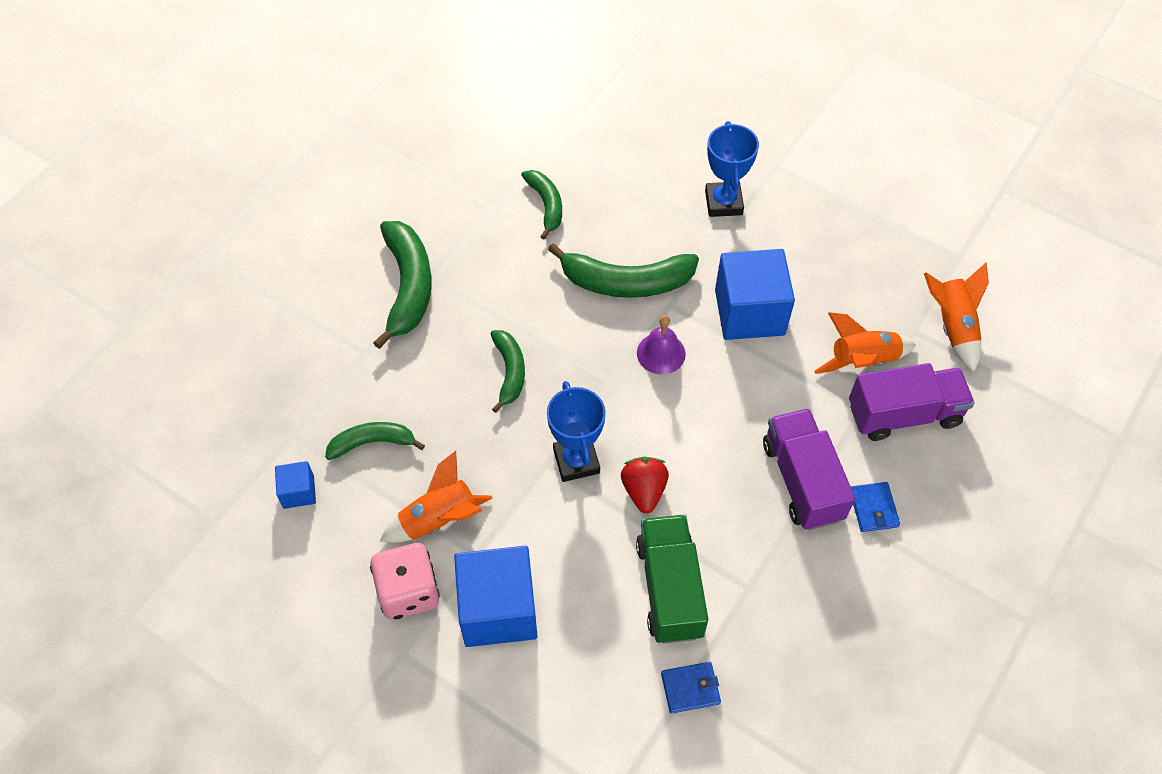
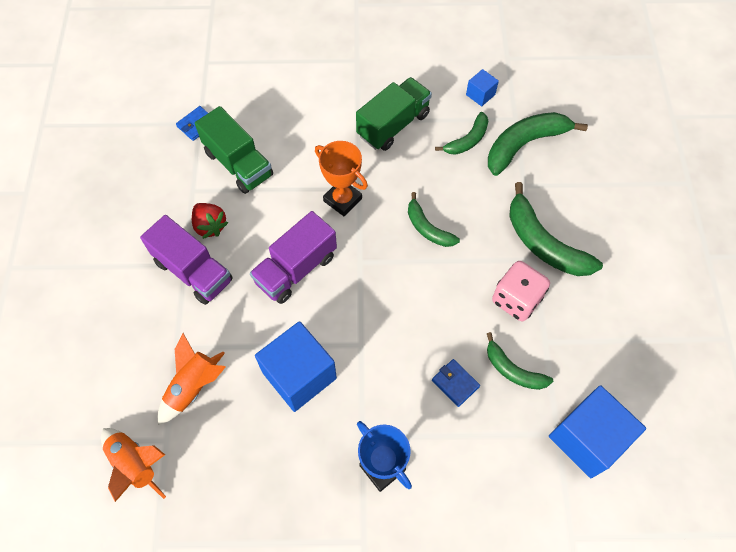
camera: 145 degrees right, 5 degrees up
pink dice [370,543,440,620] -> pink dice moved to [492,261,550,321]
orange rocket [380,451,493,543] -> green truck [356,77,432,151]
blue cube [454,546,537,647] -> blue cube moved to [549,385,646,478]
blue trophy [547,381,606,482] -> orange trophy [315,141,368,216]
green banana [548,243,699,298] -> green banana moved to [488,112,588,176]
red strawberry [621,457,669,513] -> red strawberry moved to [192,203,228,239]
purple bell [637,315,686,374] -> none
purple truck [849,363,975,441] -> purple truck moved to [250,211,337,304]
blue wallet [851,482,900,532] -> blue wallet moved to [432,359,480,407]

